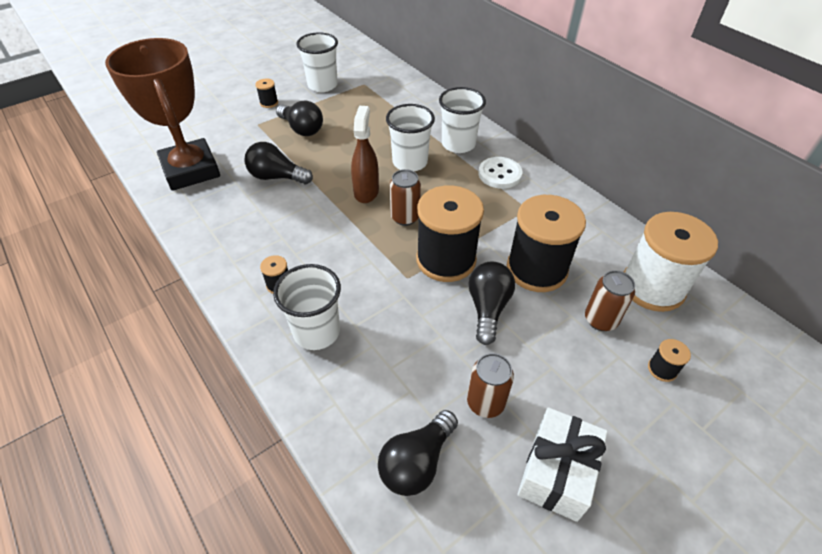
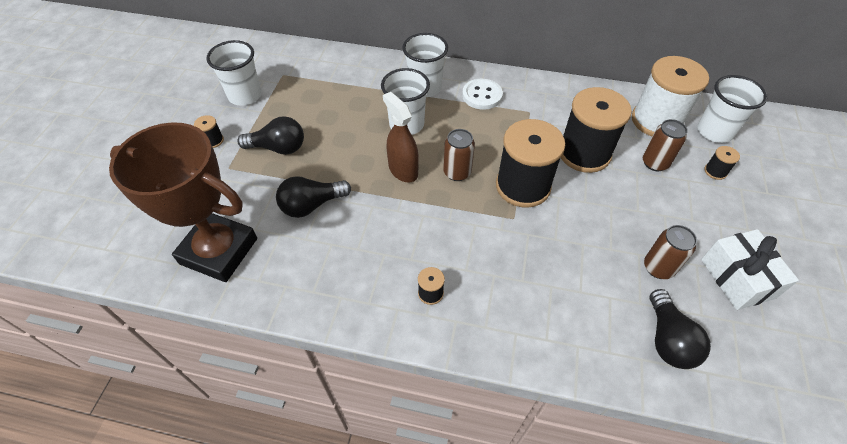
camera: 40 degrees left, 5 degrees up
white cup [273,264,341,350] -> white cup moved to [697,75,768,143]
black light bulb [468,262,515,345] -> none

